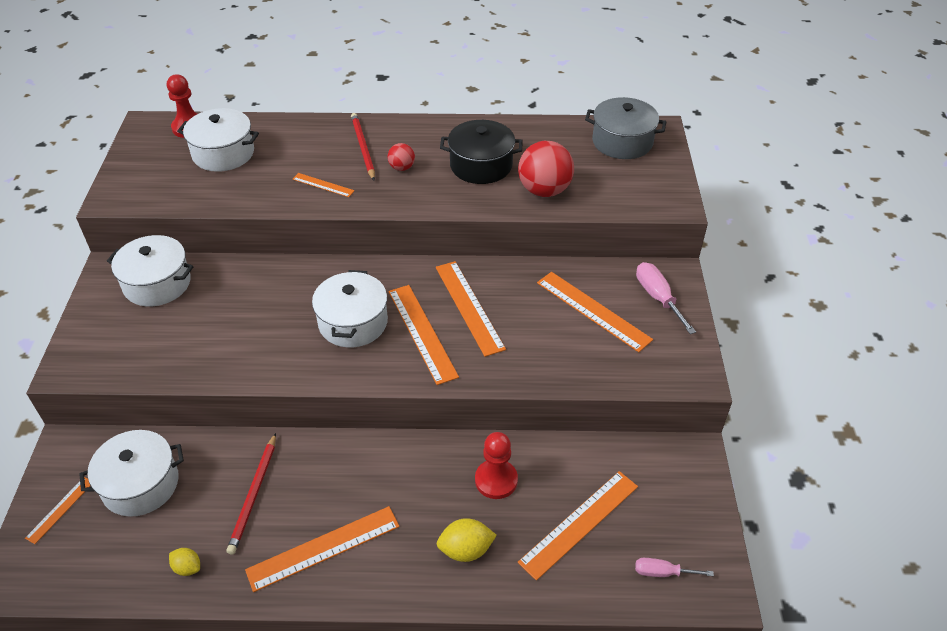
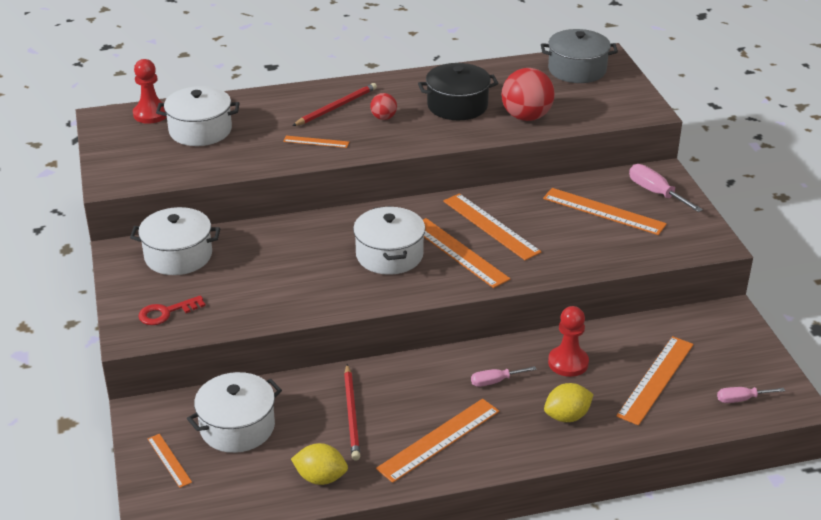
camera: 15 degrees left, 10 degrees down
orange ruler [25,477,91,544] -> orange ruler turned 45 degrees counterclockwise [148,434,192,488]
yellow lemon [169,548,200,576] -> yellow lemon [291,443,348,485], size x1.60
red pencil [351,113,375,180] -> red pencil turned 75 degrees clockwise [292,83,377,126]
none -> red key [138,295,206,325]
none -> pink screwdriver [471,366,536,387]

